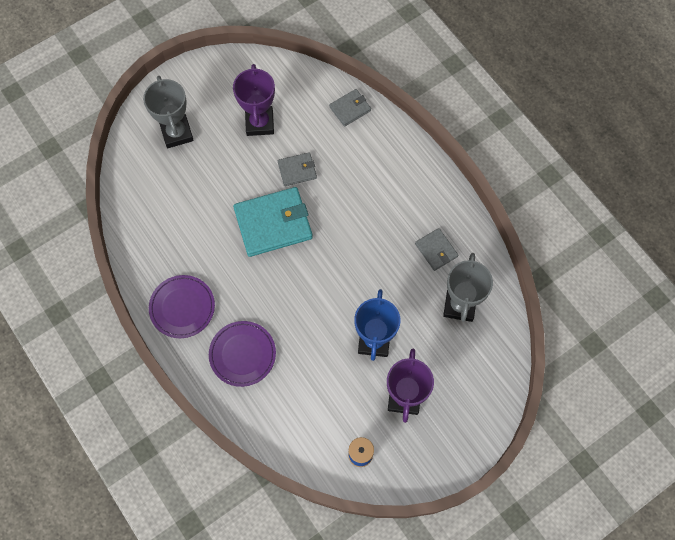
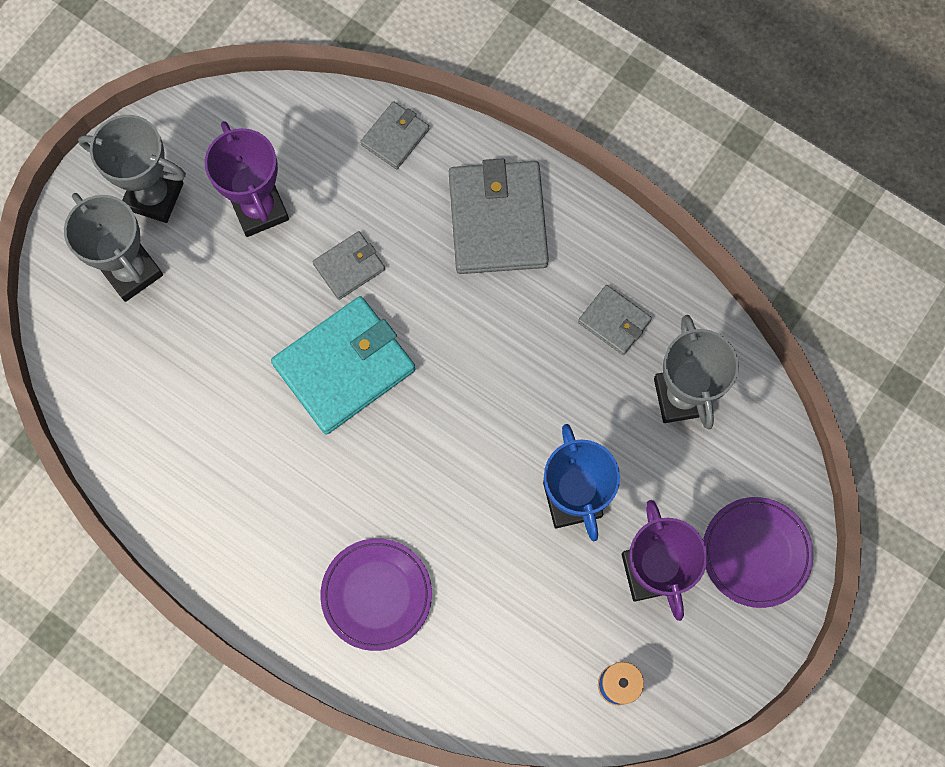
camera: 20 degrees left, 5 degrees up
purple plate [149,275,215,338] -> purple plate moved to [703,497,814,608]
none -> grey trophy [78,115,186,223]
none -> grey wallet [449,158,549,274]

